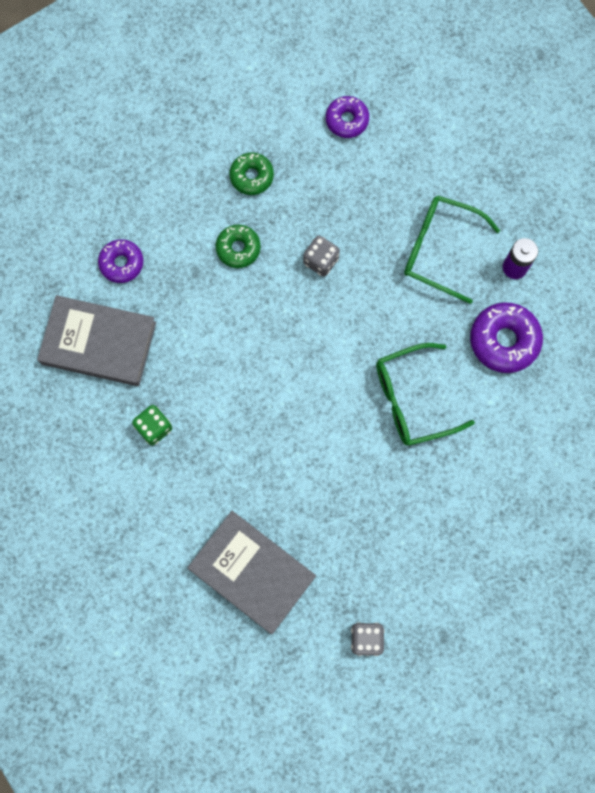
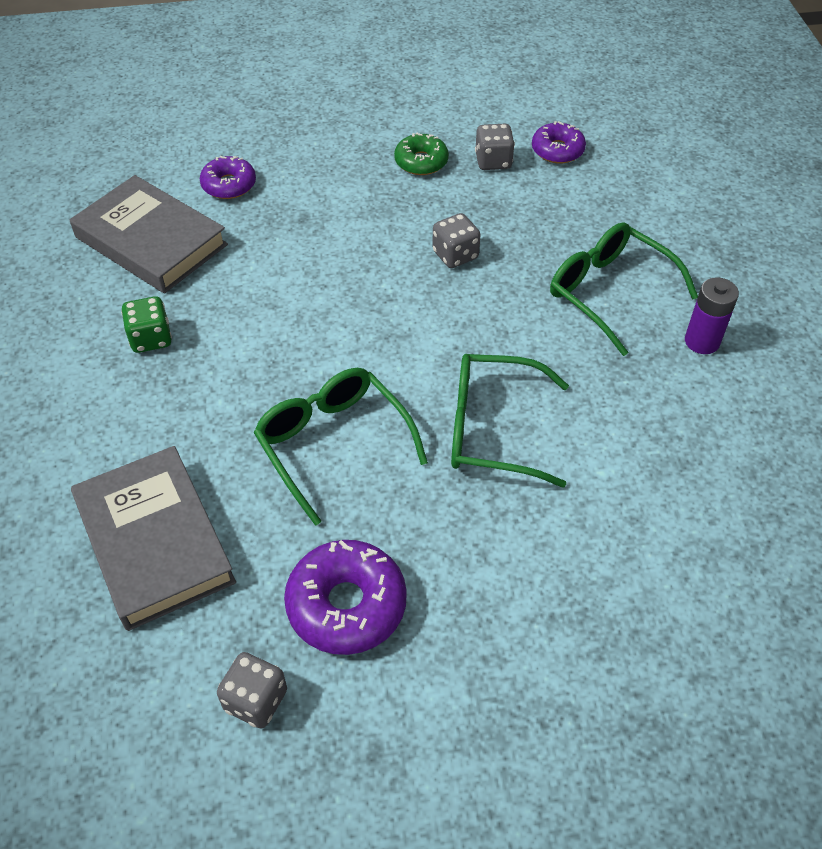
camera: 25 degrees right, 25 degrees down
green donut [216,225,261,268] -> none
purple donut [470,302,543,373] -> purple donut moved to [284,540,407,655]
none -> green glasses [254,368,428,526]
none -> grey dice [475,124,515,170]

